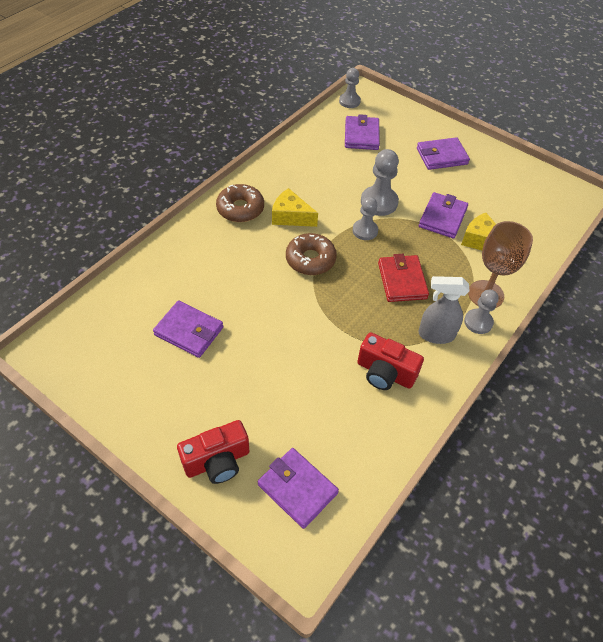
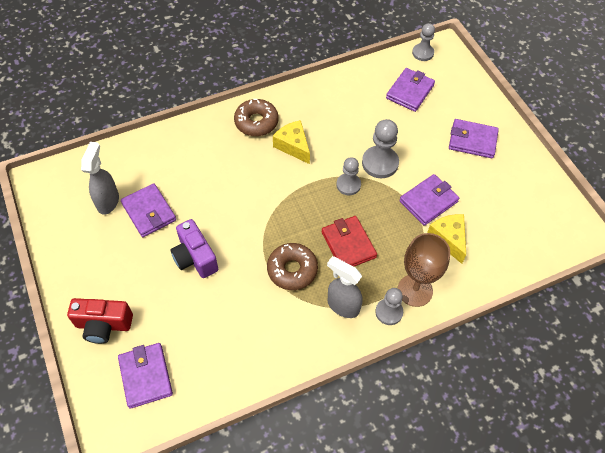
camera: 30 degrees right, 5 degrees up
brown donut [286,233,337,275] -> brown donut moved to [267,243,318,290]
red camera [357,332,424,390] -> none
red wallet [378,254,429,302] -> red wallet turned 45 degrees counterclockwise [321,216,377,267]
none -> grey spray bottle [81,142,119,215]
none -> purple camera [170,219,218,278]

